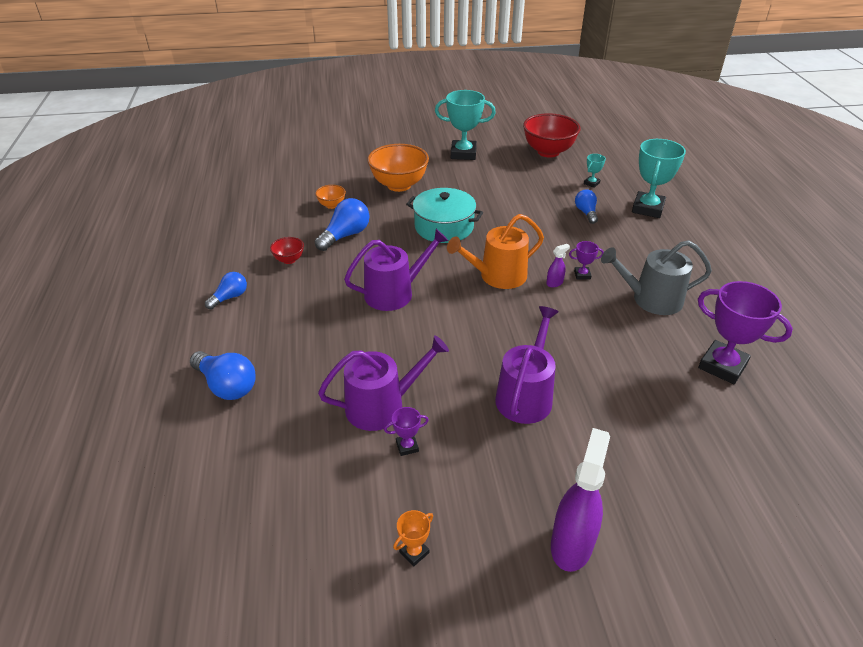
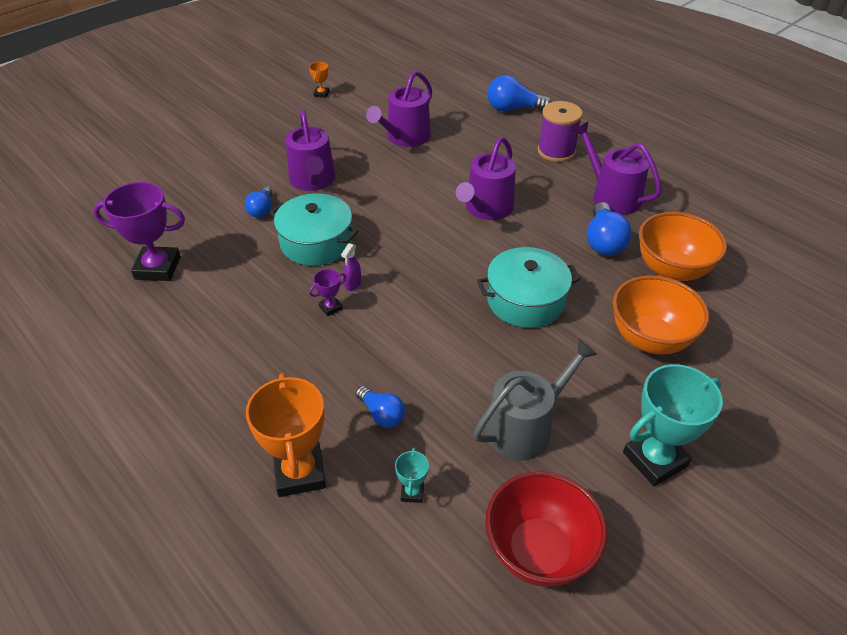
camera: 145 degrees right, 5 degrees up
blue light bulb [205,272,247,309] -> blue light bulb moved to [245,186,272,218]
red bowl [270,237,304,264] -> purple watering can [573,122,662,215]
orange bowl [315,185,346,209] -> orange bowl [639,212,727,281], size x2.10
purple trophy [384,407,429,456] -> none
orange watering can [447,214,544,289] -> none
purple spray bottle [551,428,610,572] -> none
grey watering can [601,240,712,315] -> grey watering can moved to [474,339,598,461]
turquoise trophy [632,139,686,218] -> orange trophy [246,373,326,497]
none -> turquoise pot [270,194,358,266]
none -> purple spool [537,101,583,162]

